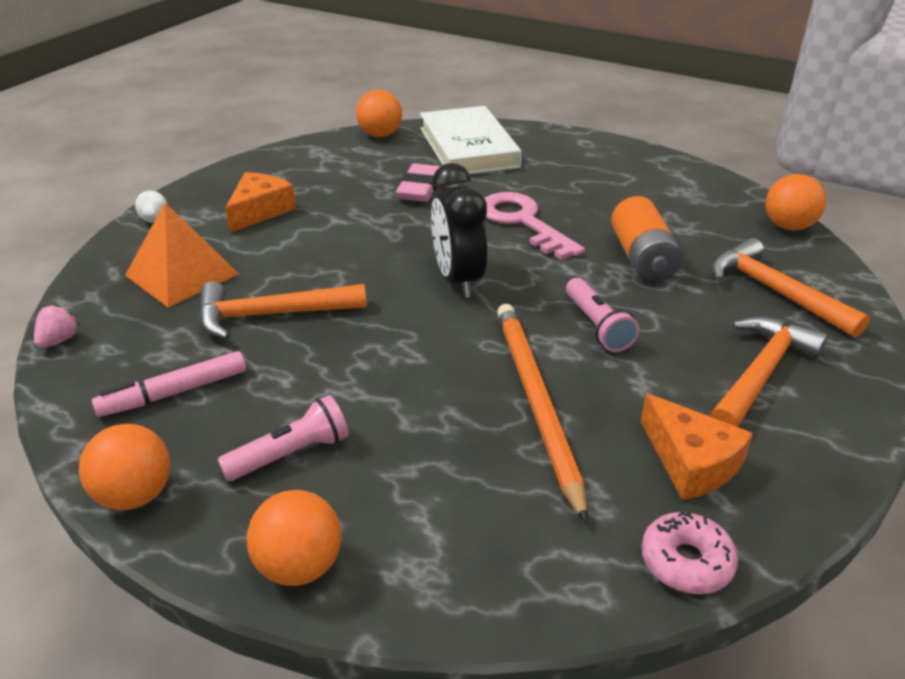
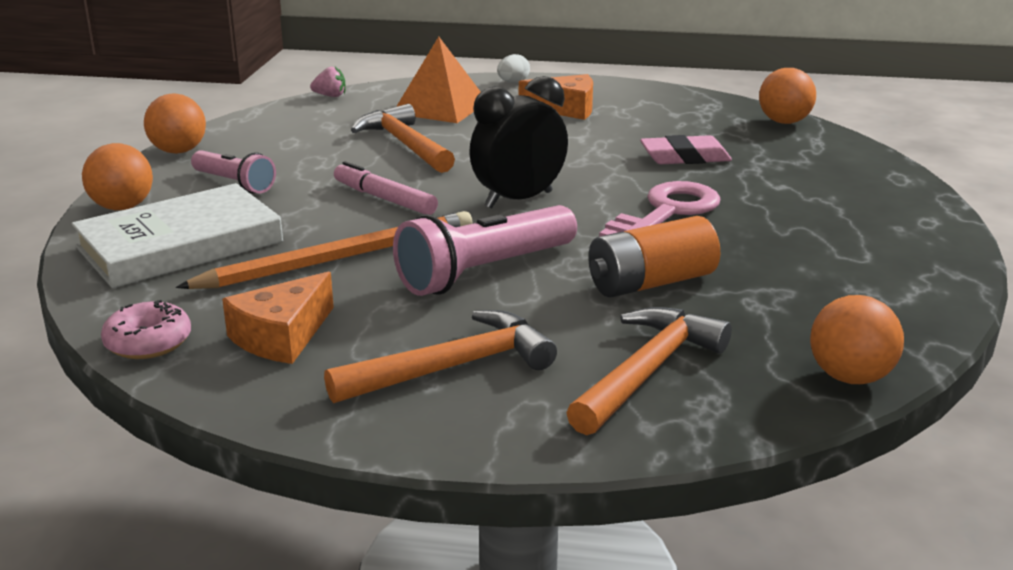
camera: 70 degrees right, 10 degrees down
pink marker [92,351,246,417] -> pink marker moved to [334,161,438,215]
white book [420,106,522,174] -> white book moved to [71,183,283,288]
pink flashlight [566,278,639,352] -> pink flashlight [393,205,577,296], size x1.64
orange hammer [709,316,828,427] -> orange hammer turned 45 degrees counterclockwise [324,310,557,403]

